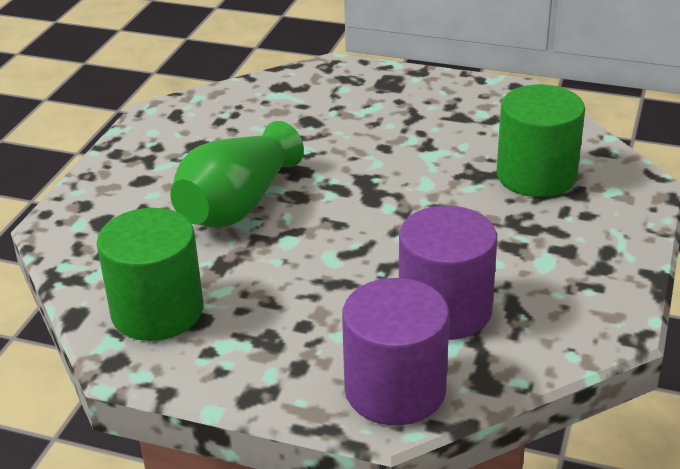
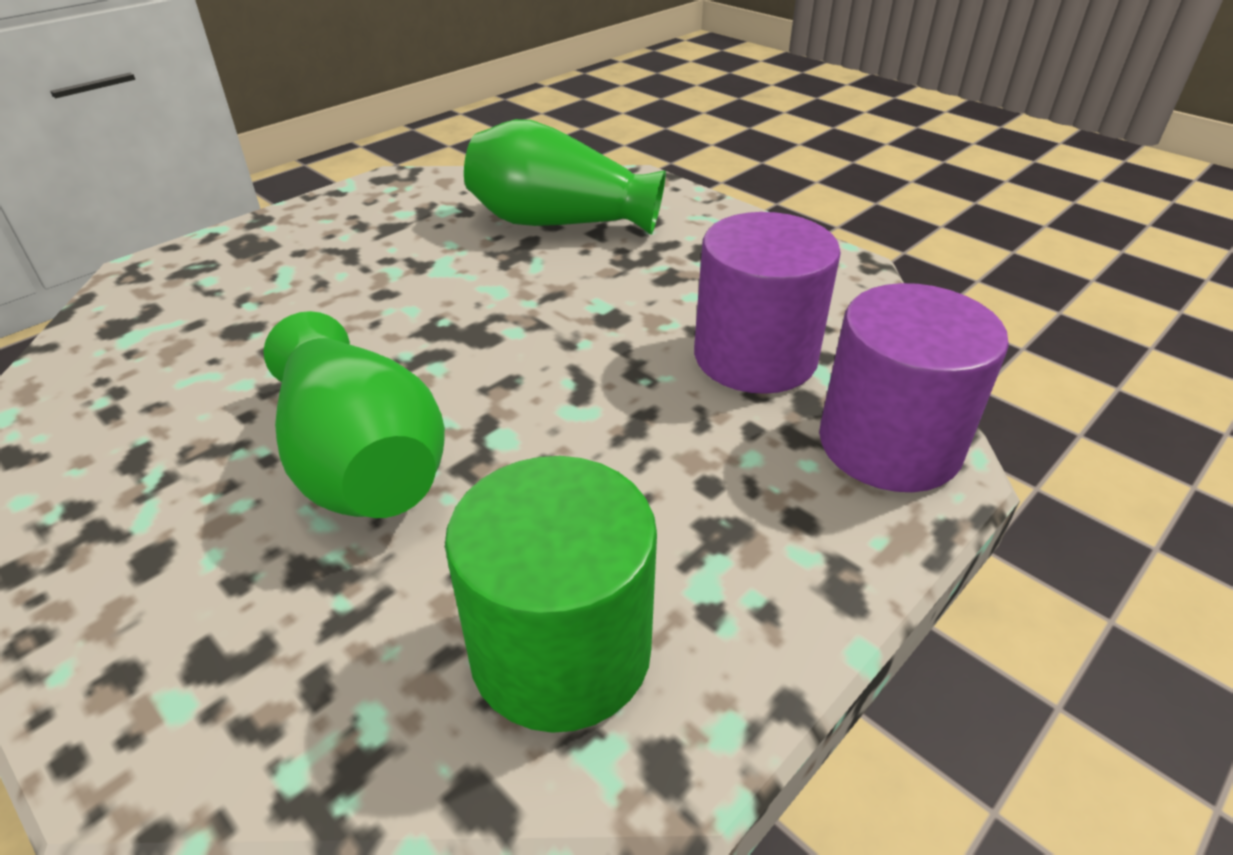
camera: 65 degrees left, 5 degrees up
green cylinder [497,85,585,197] -> green vase [464,119,666,235]

